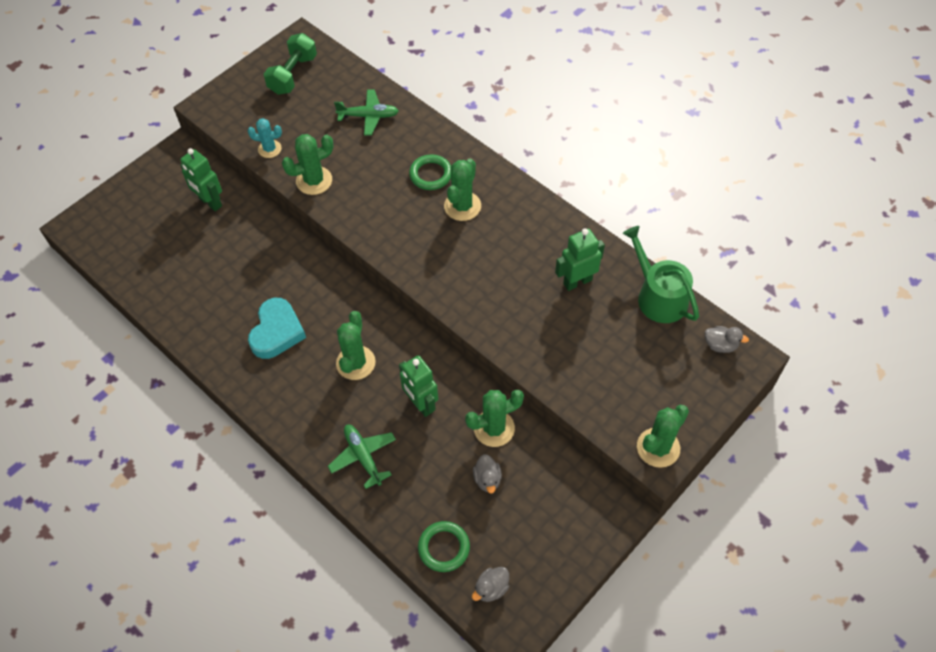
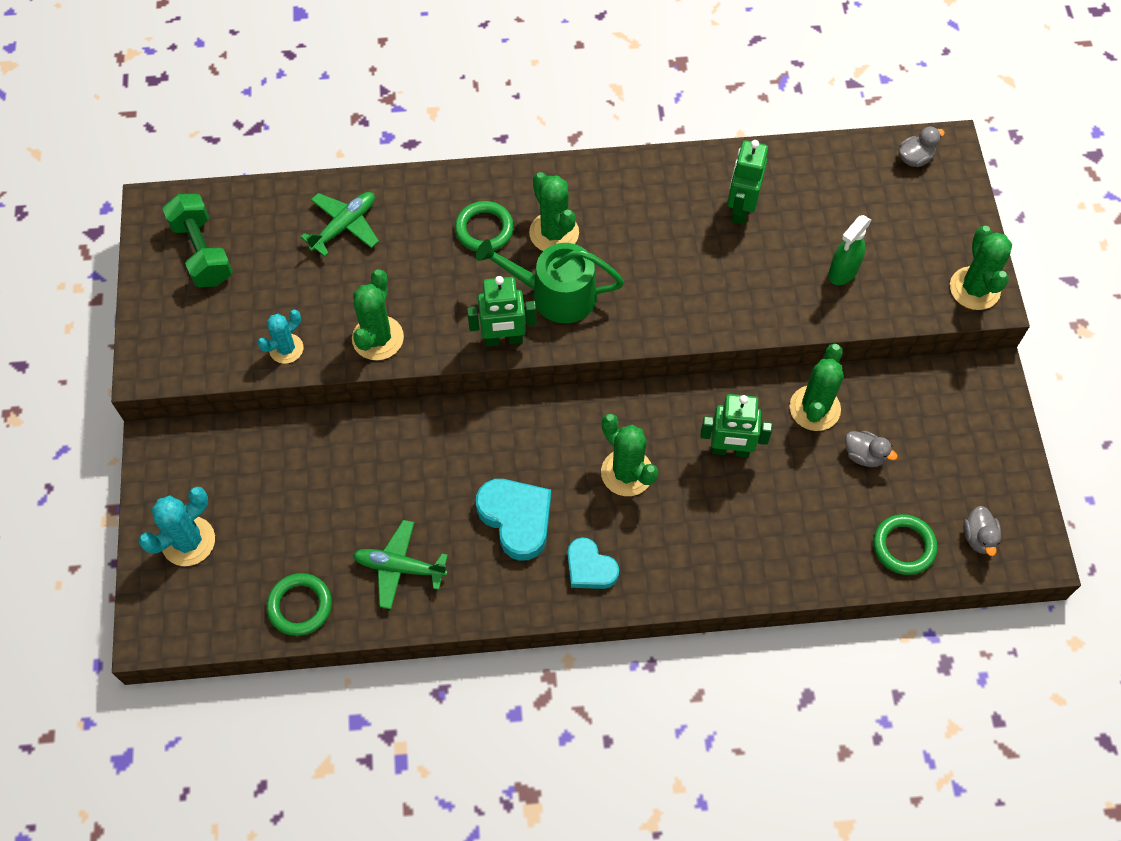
camera: 50 degrees left, 5 degrees up
green robot [180,148,222,211] -> green robot moved to [467,276,537,347]
green plane [328,425,396,489] -> green plane moved to [353,520,448,609]
green watering can [623,226,699,323] -> green watering can moved to [476,239,624,323]
none -> turquoise cactus [139,487,215,566]
none -> green ring [267,573,332,636]
none -> turquoise heart [567,537,619,589]
none -> green spray bottle [828,215,871,285]

